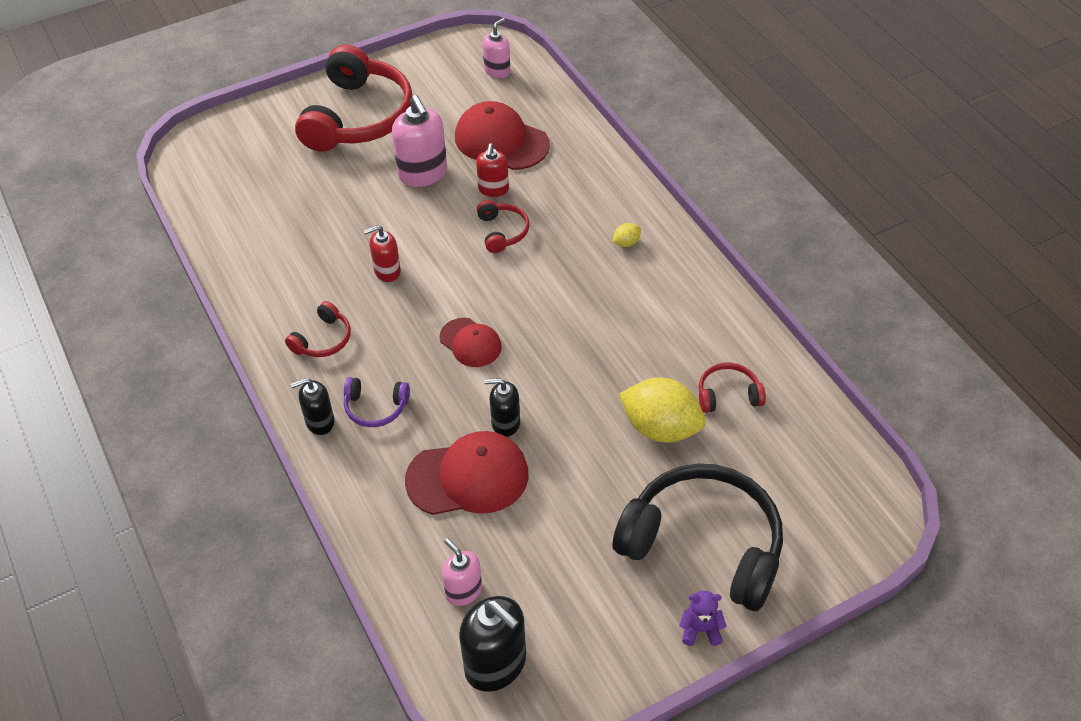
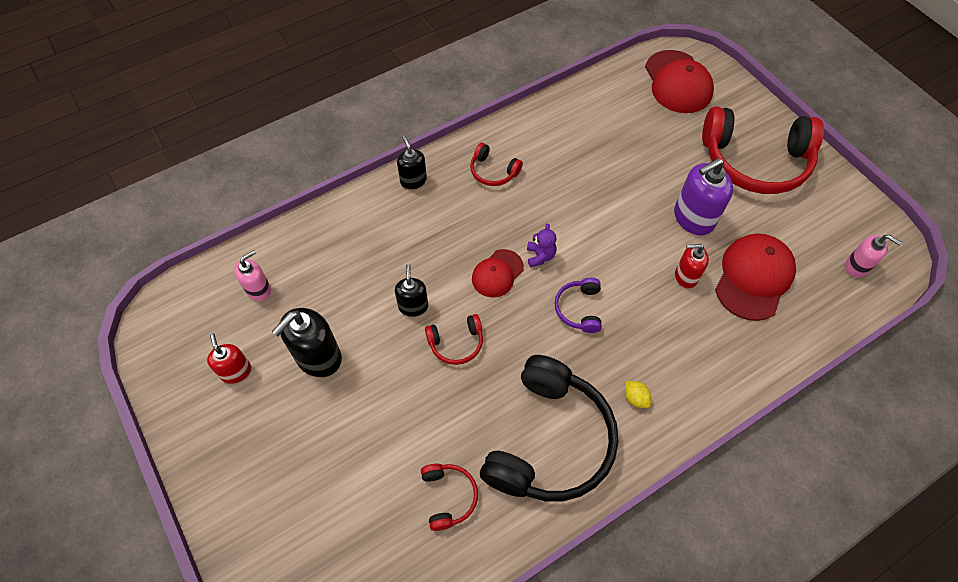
camera: 85 degrees right, 10 degrees up
purple headphones [344,377,410,427] -> purple headphones moved to [554,278,602,333]
red soap dispenser [364,225,401,282] -> red soap dispenser moved to [207,333,251,384]
pink soap dispenser [392,95,447,187] -> purple soap dispenser [674,158,733,235]
red cap [405,431,529,515] -> red cap moved to [645,50,714,113]
black soap dispenser [459,596,526,692] -> black soap dispenser moved to [272,308,342,377]
red headphones [477,200,529,253] -> red headphones moved to [425,314,483,365]
black headphones [612,464,783,611] -> black headphones moved to [480,355,619,502]
yellow lemon [619,378,706,443] -> none
purple teddy bear [679,591,727,646] -> purple teddy bear moved to [527,224,556,268]

